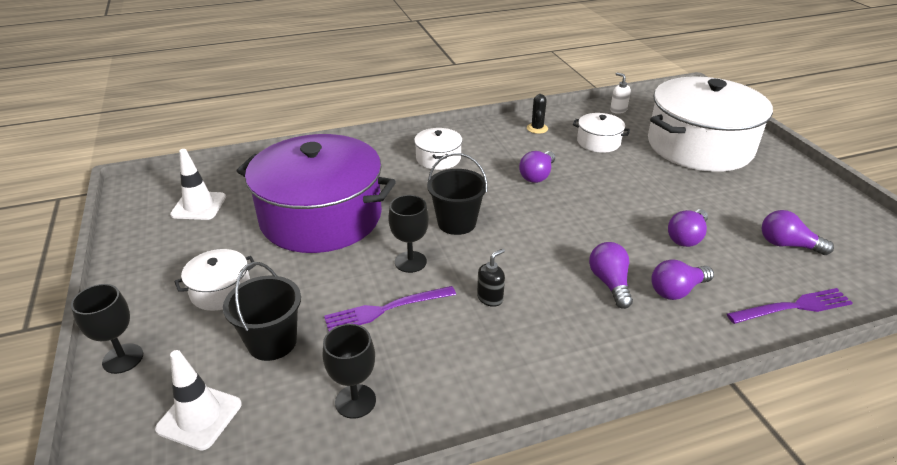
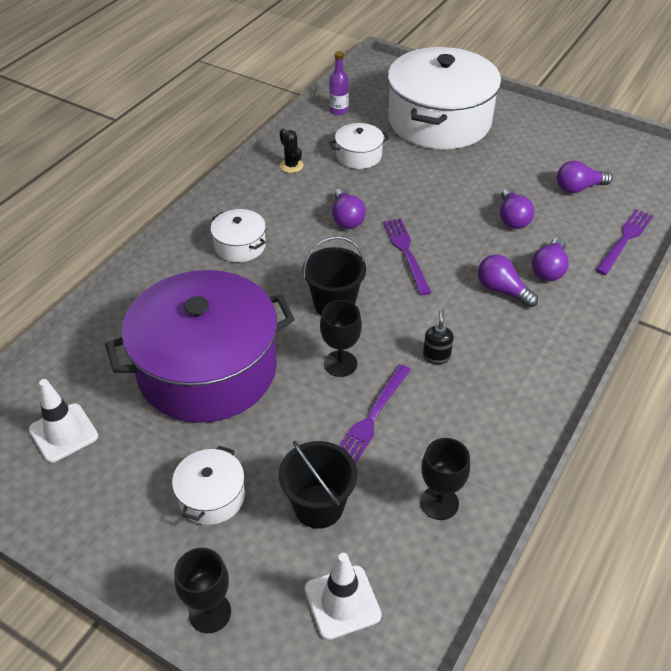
camera: 40 degrees left, 10 degrees up
white soap dispenser [610,72,631,114] -> purple bottle [329,51,349,115]
none -> purple fork [383,218,431,295]

